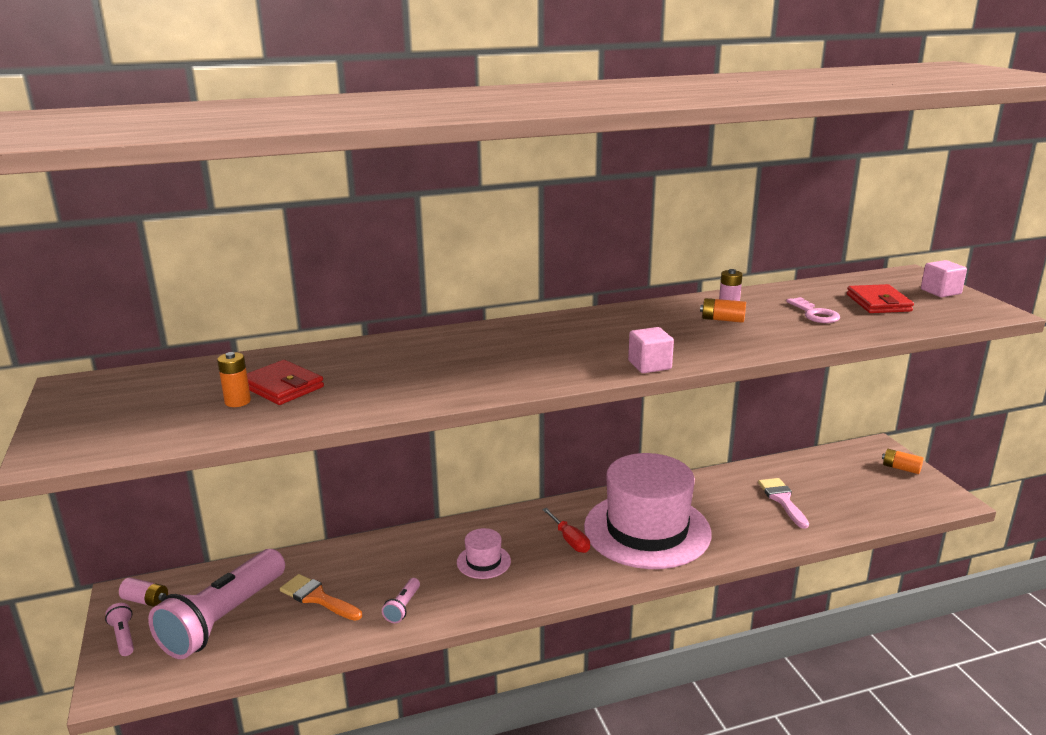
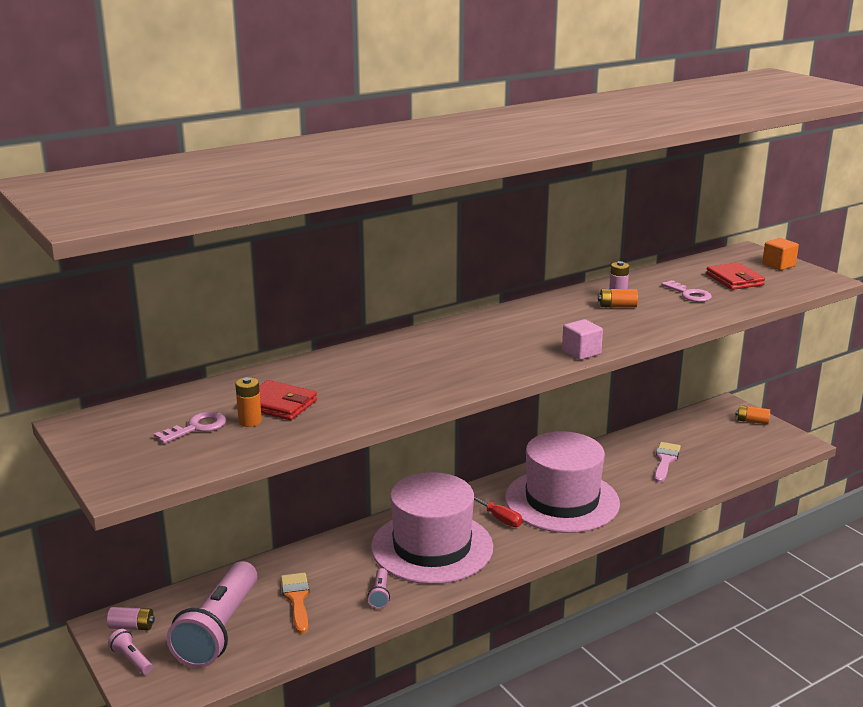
camera: 15 degrees left, 0 degrees up
orange brush [280,574,362,621] -> orange brush turned 60 degrees clockwise [281,573,310,634]
pink hat [457,528,511,579] -> pink hat [371,472,493,584], size x2.44
pink brush [758,478,809,529] -> pink brush turned 45 degrees clockwise [654,442,681,483]
pink cube [921,260,967,297] -> orange cube [762,238,799,270]
none -> pink key [154,412,226,444]

